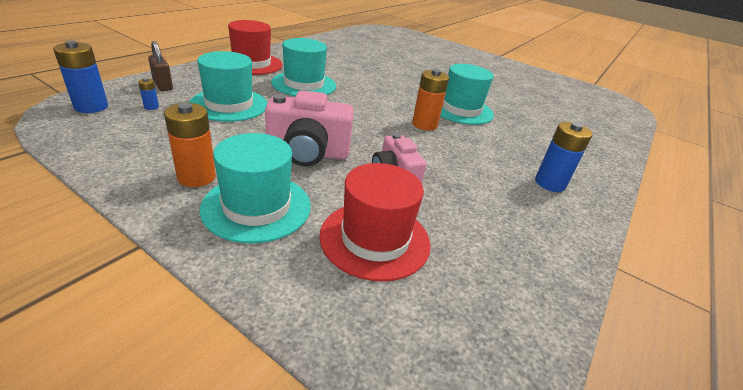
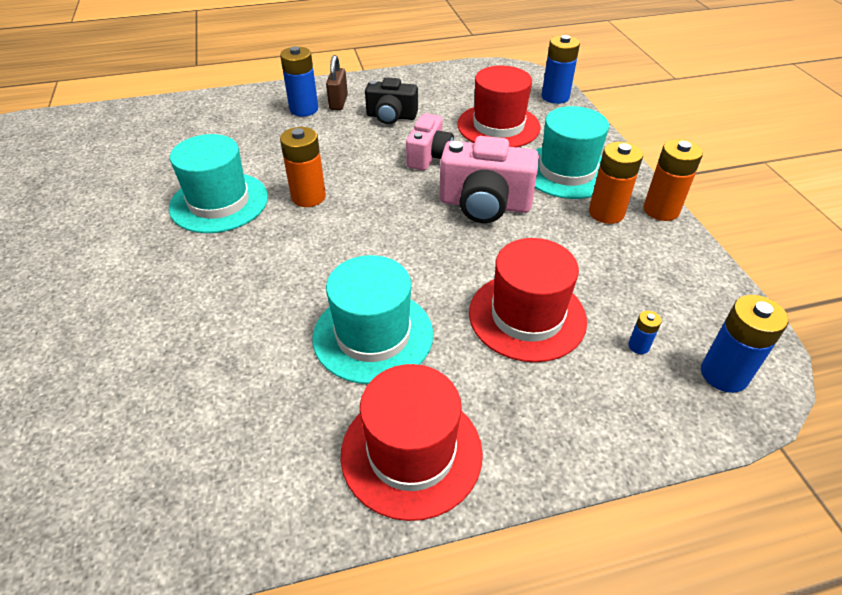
camera: 135 degrees left, 10 degrees up
brown padlock [148,41,173,91] -> brown padlock moved to [326,55,348,110]
turquoise hat [189,51,268,122] -> red hat [469,238,587,362]
pink camera [265,90,354,166] -> pink camera turned 150 degrees clockwise [439,136,539,223]
none -> black camera [365,77,418,124]
none -> blue battery [542,35,580,104]
none -> orange battery [643,139,703,221]

